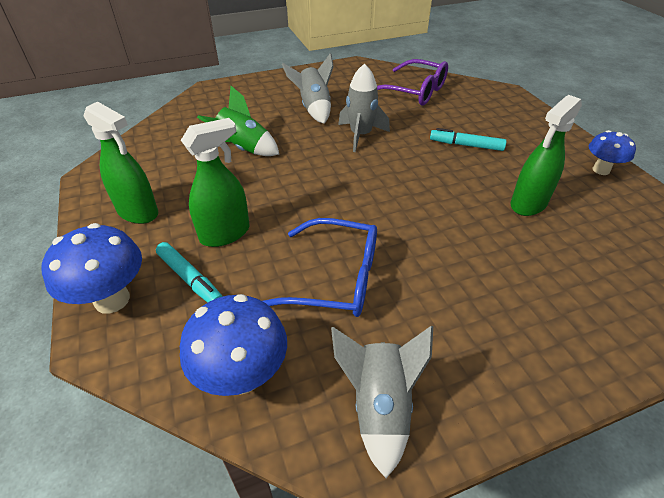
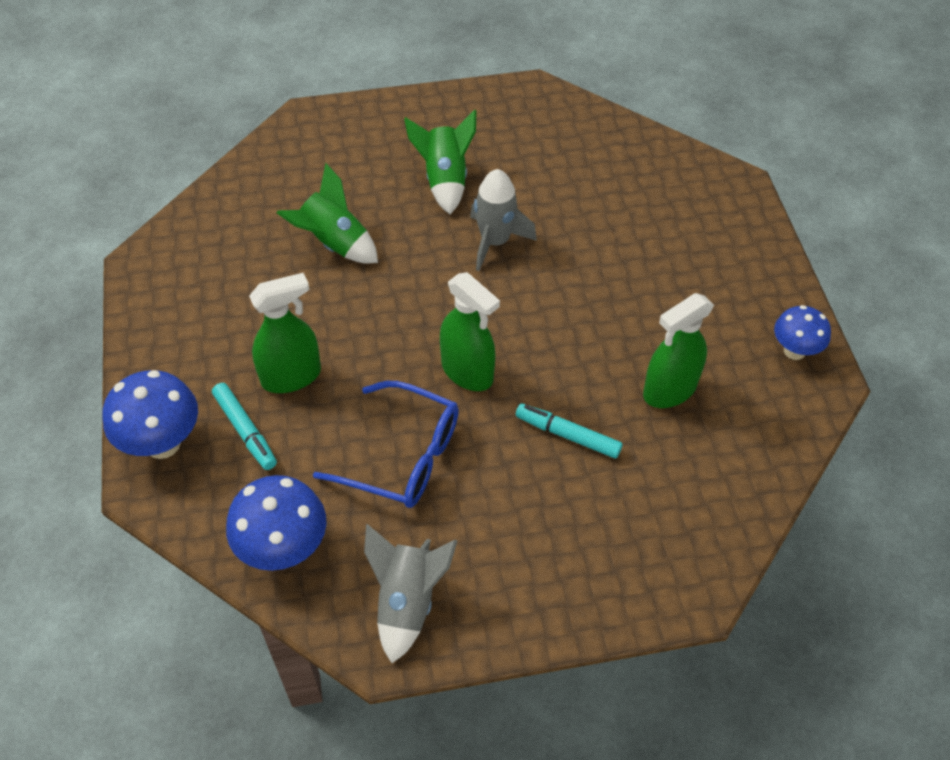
camera: 10 degrees right, 10 degrees up
green spray bottle [84,102,158,224] -> green spray bottle moved to [440,272,500,391]
grey rocket [282,53,334,124] -> green rocket [404,110,476,214]
purple glasses [377,59,448,105] -> none
turquoise marker [430,128,507,151] -> turquoise marker moved to [516,403,623,459]

